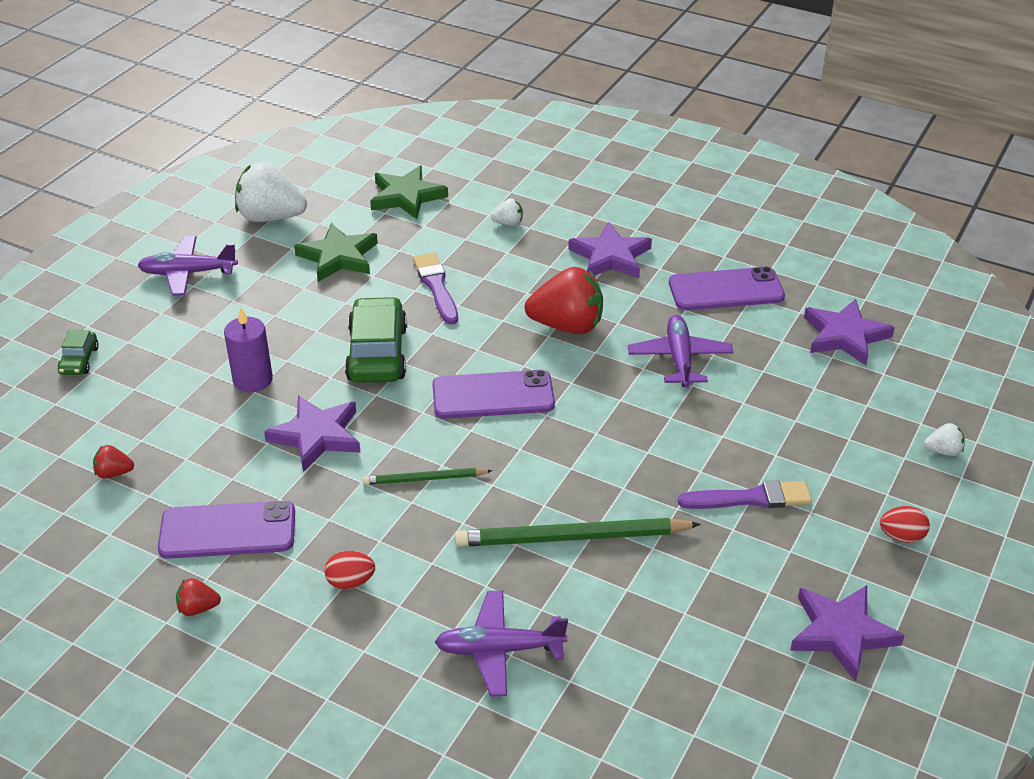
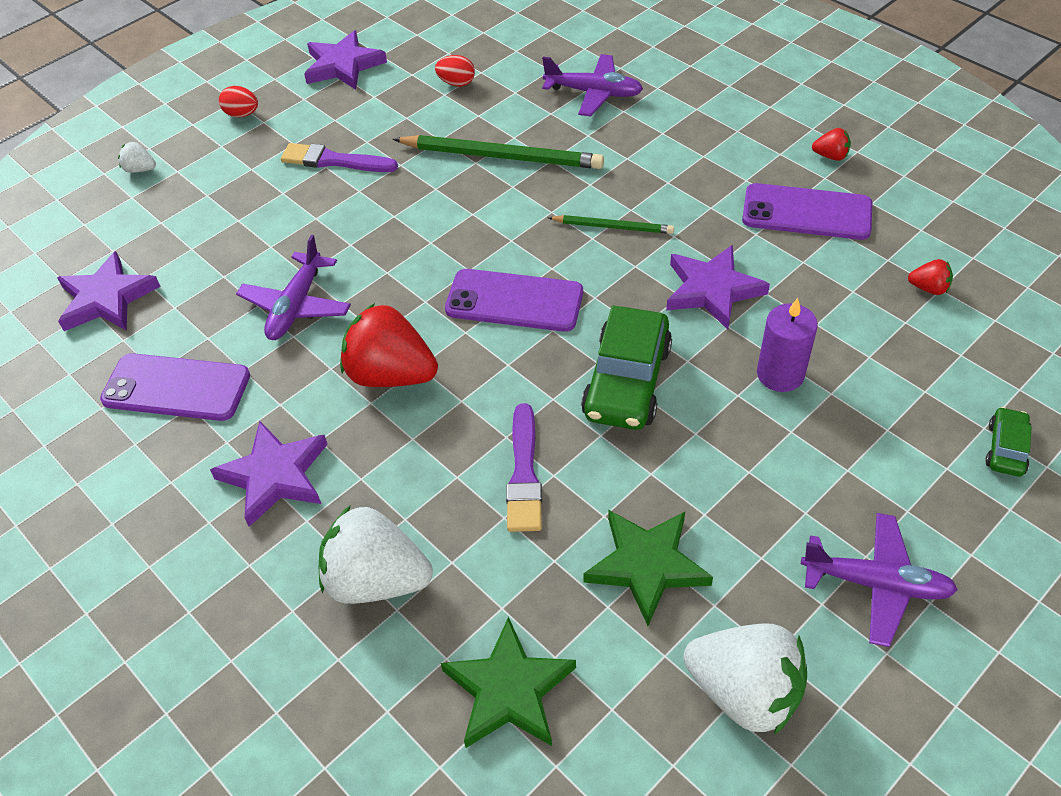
camera: 160 degrees left, 10 degrees up
red egg [325,551,375,589] -> red egg moved to [435,55,475,87]
white strawberry [491,198,523,226] -> white strawberry [319,505,433,604], size x2.23

